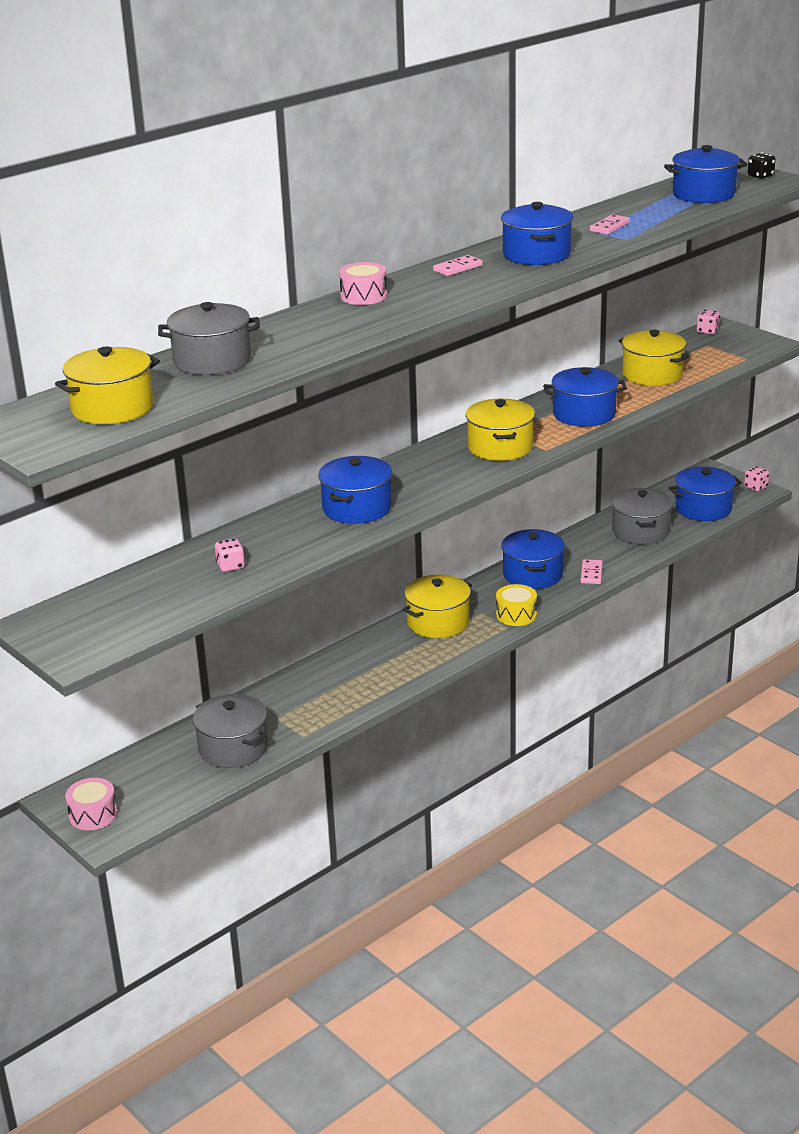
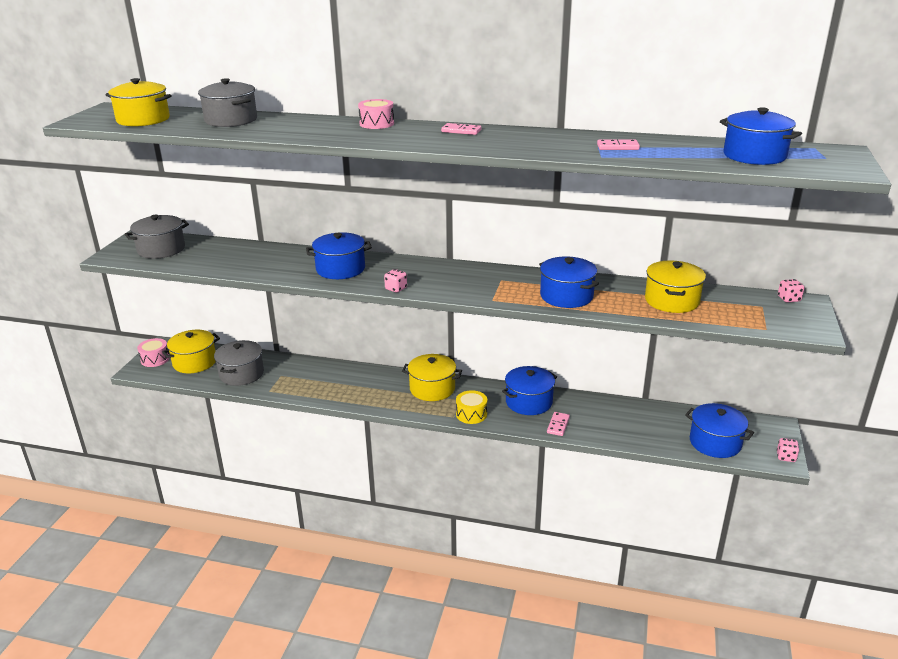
camera: 55 degrees right, 0 degrees up
pink dice [215,538,245,572] -> pink dice moved to [384,269,407,293]
yellow pot [466,399,535,461] -> yellow pot moved to [162,330,220,373]
blue pot [501,202,573,265] -> none
pink domino [581,559,603,584] -> pink domino turned 45 degrees counterclockwise [547,412,570,436]
grey pot [612,488,673,544] -> grey pot moved to [125,215,189,259]
black dice [748,152,775,179] -> none

